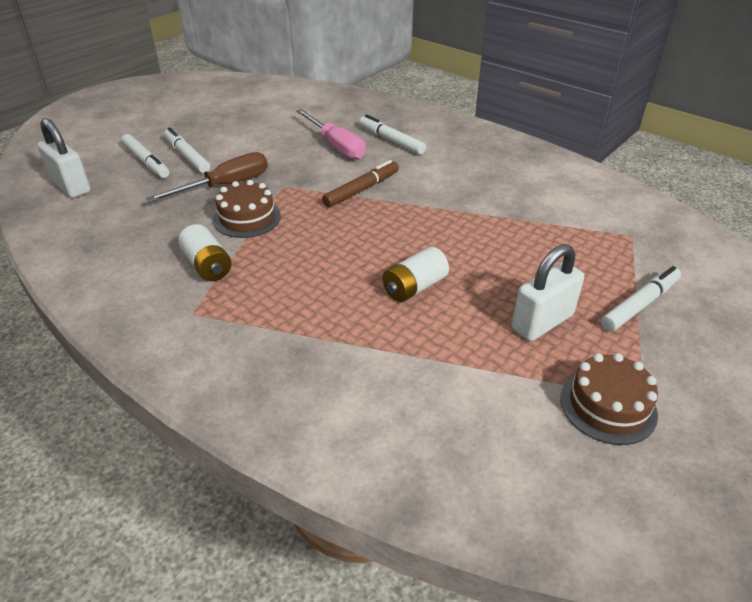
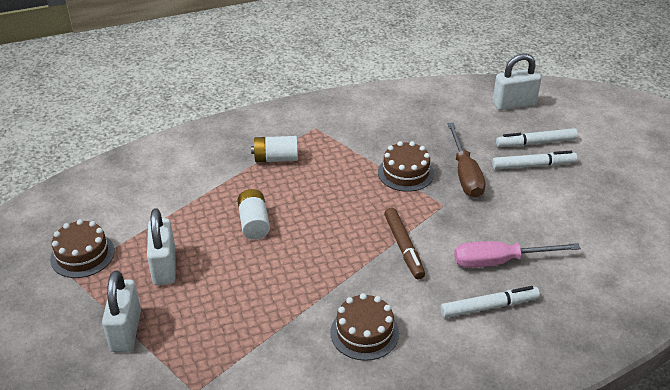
camera: 120 degrees right, 0 degrees up
white battery [178,224,232,281] -> white battery moved to [251,136,298,162]
white marker [601,266,681,331] -> white padlock [102,270,141,352]
none -> brown cake [330,293,399,361]

